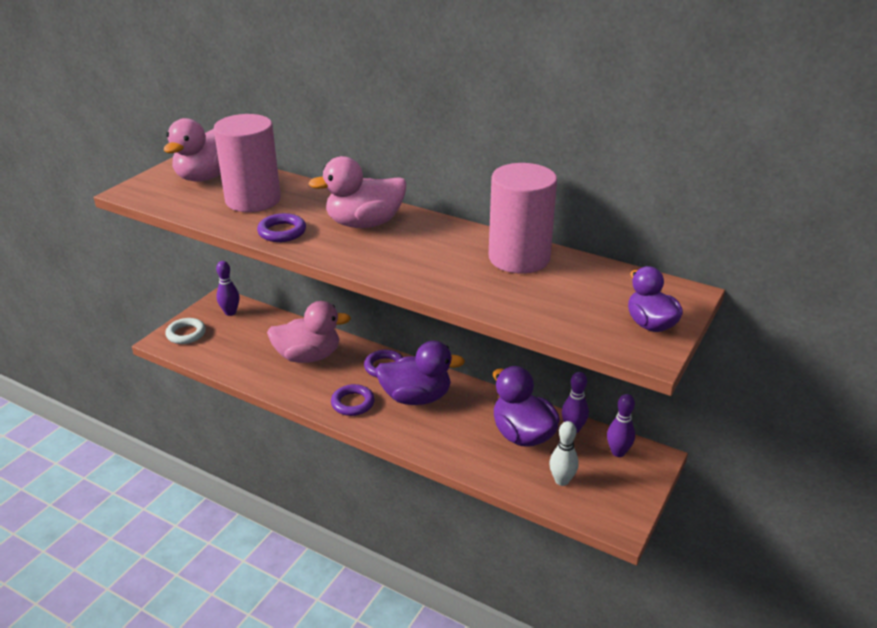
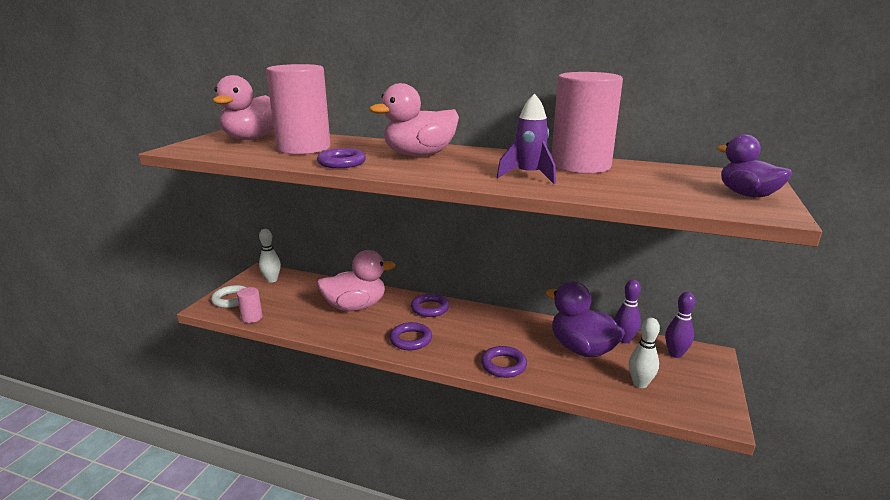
camera: 10 degrees left, 10 degrees down
purple bowling pin [216,261,240,316] -> white bowling pin [259,229,281,283]
purple duck [375,341,465,405] -> none
none -> pink cylinder [237,287,263,323]
none -> purple ring [481,346,527,378]
none -> purple rocket [497,93,556,184]

